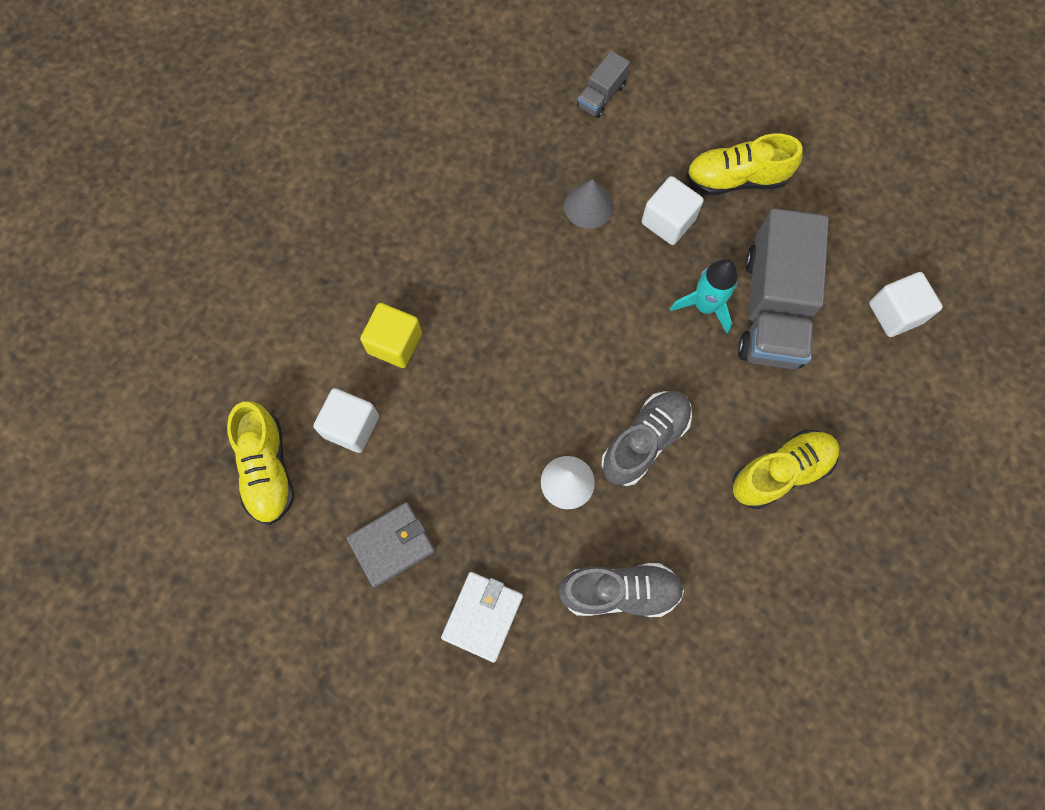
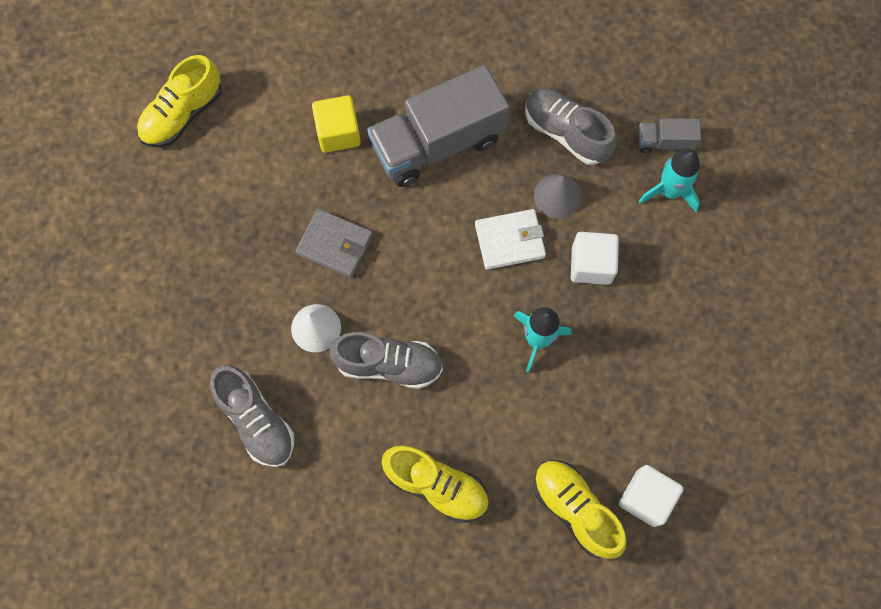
camera: 55 degrees right, 0 degrees up
white cube [313,388,379,453] -> none
grey wallet [346,502,435,587] -> grey wallet moved to [296,209,373,278]
white wallet [441,572,523,662] -> white wallet moved to [475,209,546,270]
yellow shoe [686,133,803,195] -> yellow shoe moved to [534,460,627,559]
grey truck [738,208,829,369] -> grey truck moved to [367,65,509,187]
none -> grey shoe [525,88,616,165]
none -> turquoise rocket [639,149,700,212]

